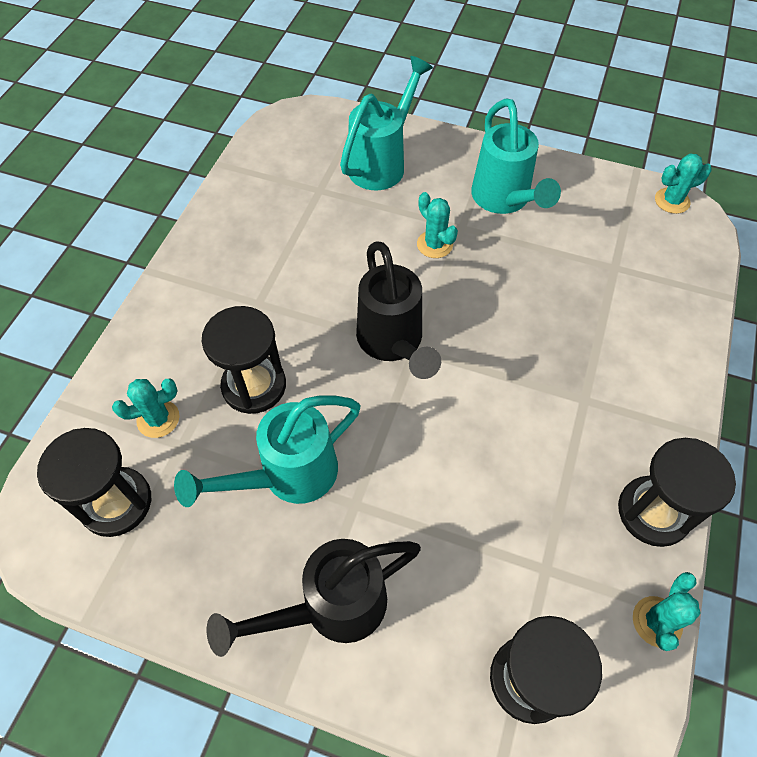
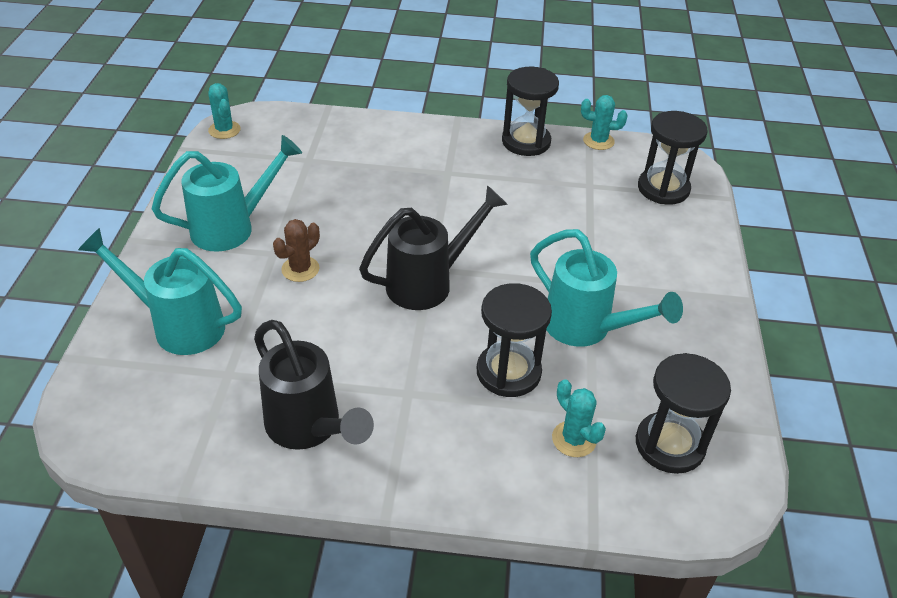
camera: 105 degrees left, 15 degrees down
black watering can [207,539,421,657] -> black watering can moved to [254,320,374,450]
turquoise cactus [417,192,458,258] -> brown cactus [273,219,320,282]

